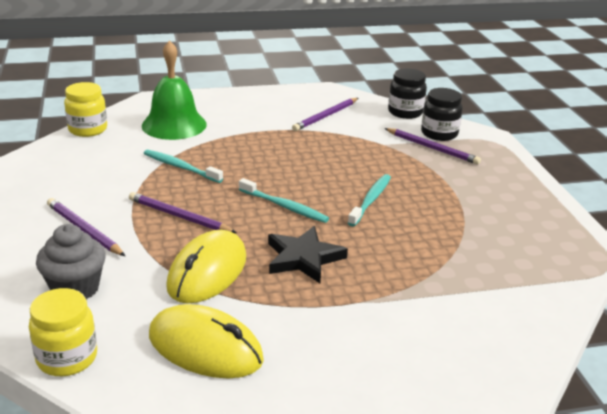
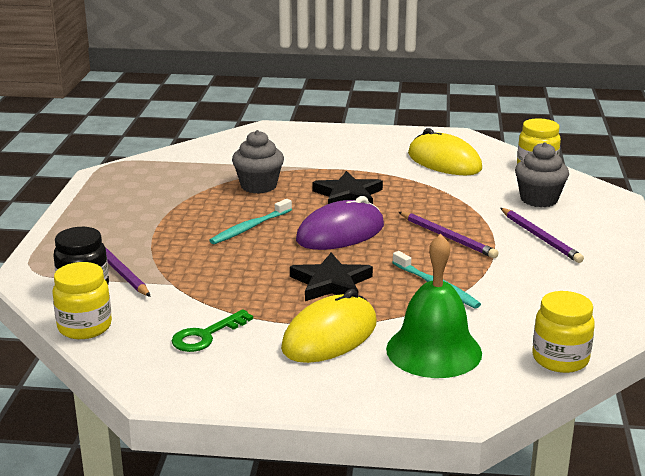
camera: 160 degrees left, 5 degrees down
yellow mouse [166,230,246,304] -> yellow mouse moved to [281,289,377,363]
turquoise toothbrush [239,178,329,223] -> purple mouse [296,196,384,250]
purple pencil [292,98,358,131] -> green key [172,309,253,352]
black jar [388,68,427,119] -> yellow jar [52,262,112,339]
none -> grey cupcake [232,130,284,194]
none -> black star [290,253,373,301]

